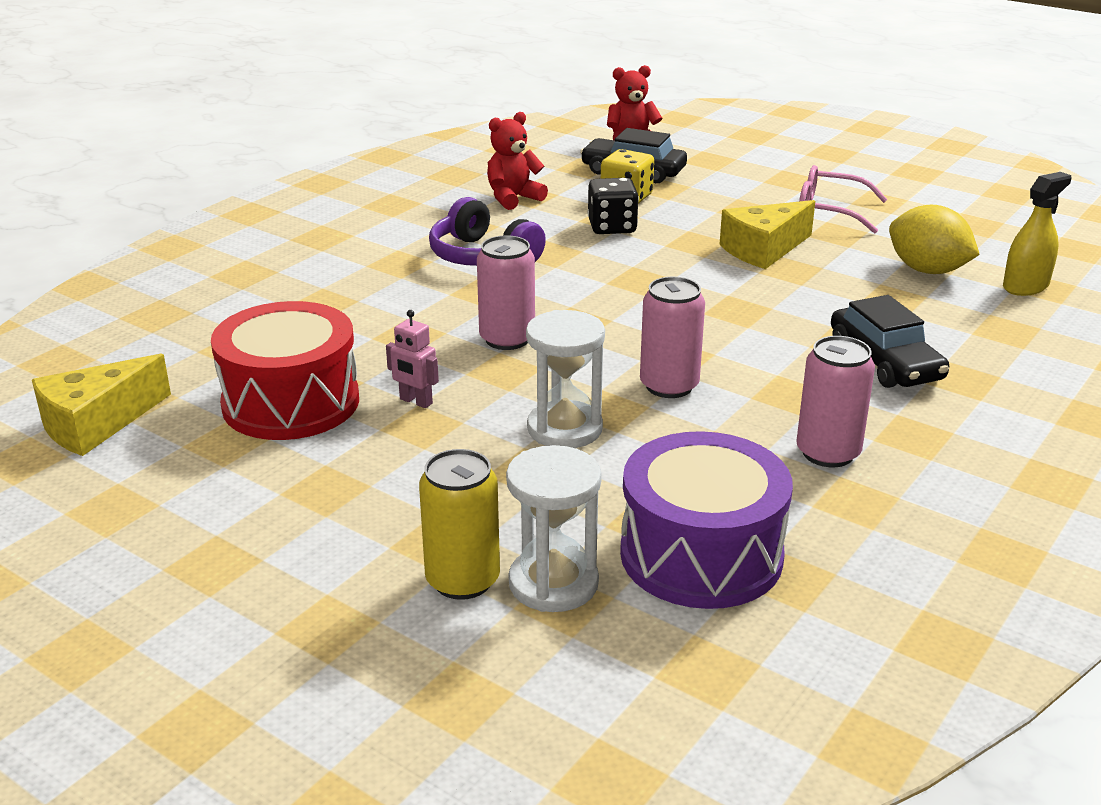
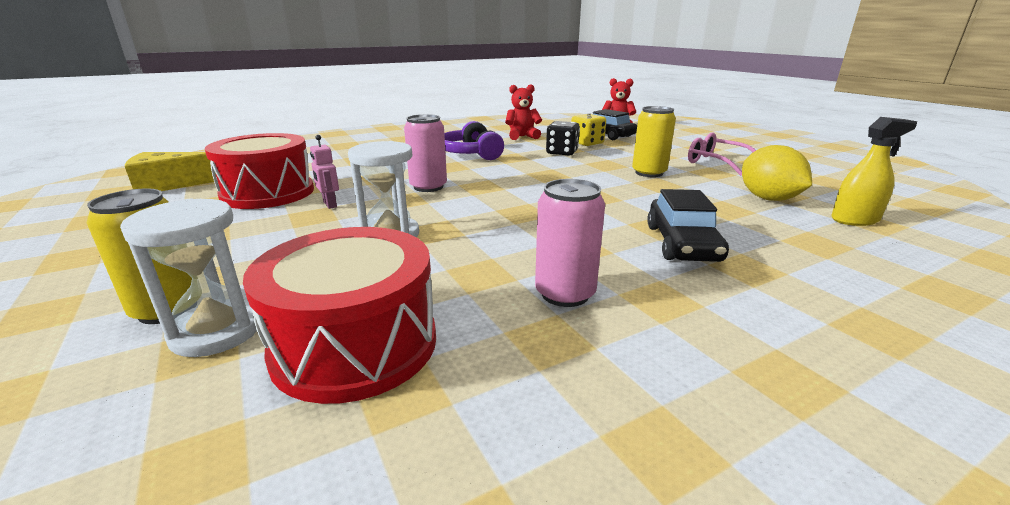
camera: 25 degrees right, 5 degrees down
purple drum [620,431,793,609] -> red drum [243,227,436,404]
pink can [640,277,705,398] -> none
yellow cheese [719,200,815,269] -> yellow can [632,106,676,177]

